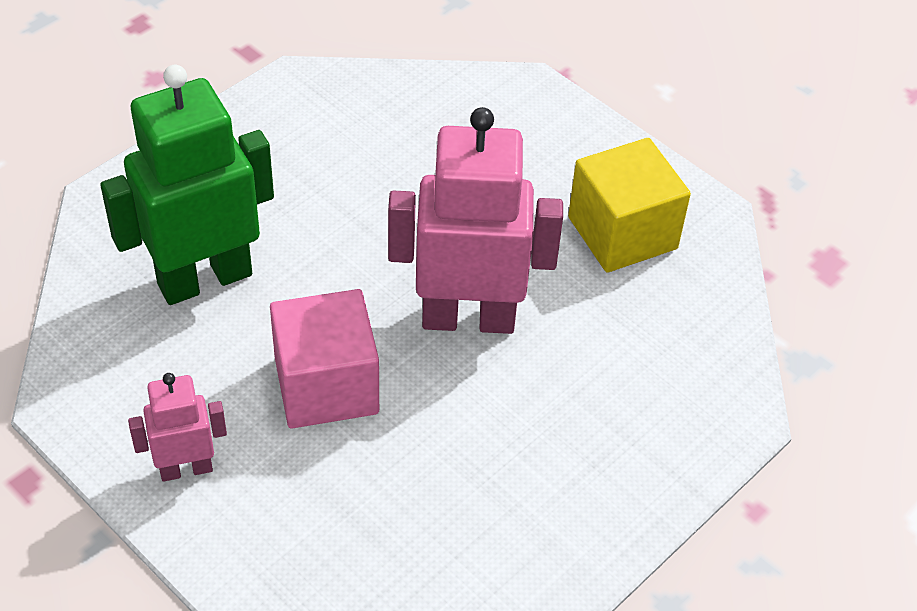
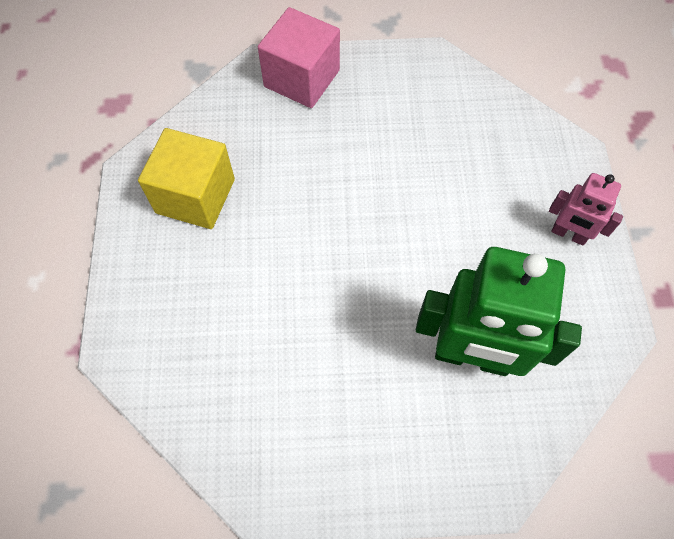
camera: 135 degrees left, 15 degrees up
pink cube [270,289,379,429] -> pink cube moved to [258,7,340,108]
pink robot [388,107,563,334] -> none

